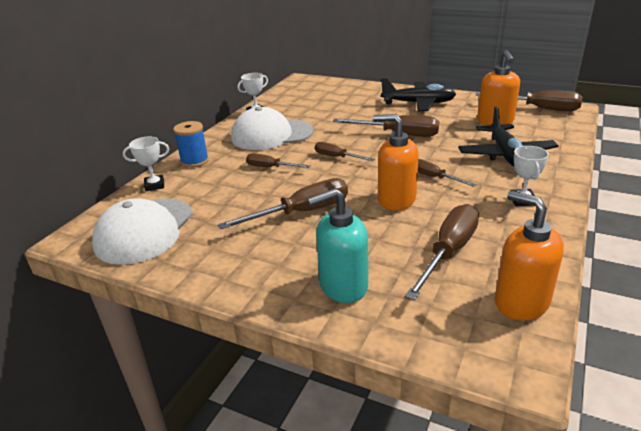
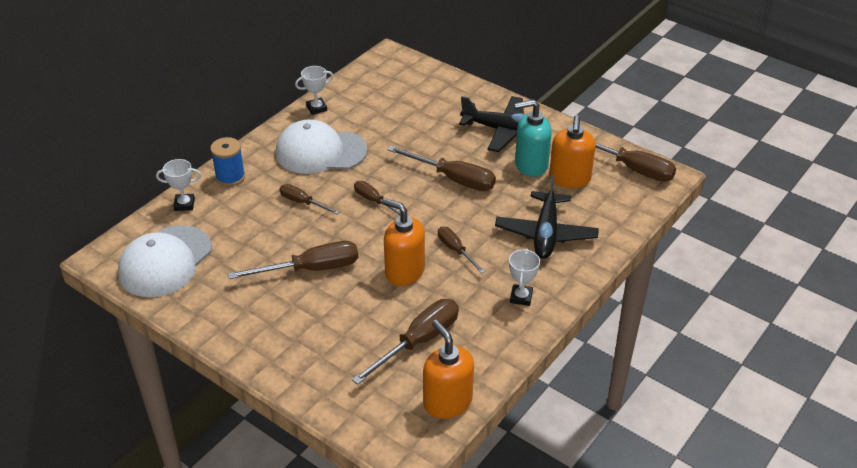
camera: 10 degrees right, 10 degrees up
turquoise soap dispenser [307,188,368,303] -> turquoise soap dispenser moved to [514,99,552,177]

